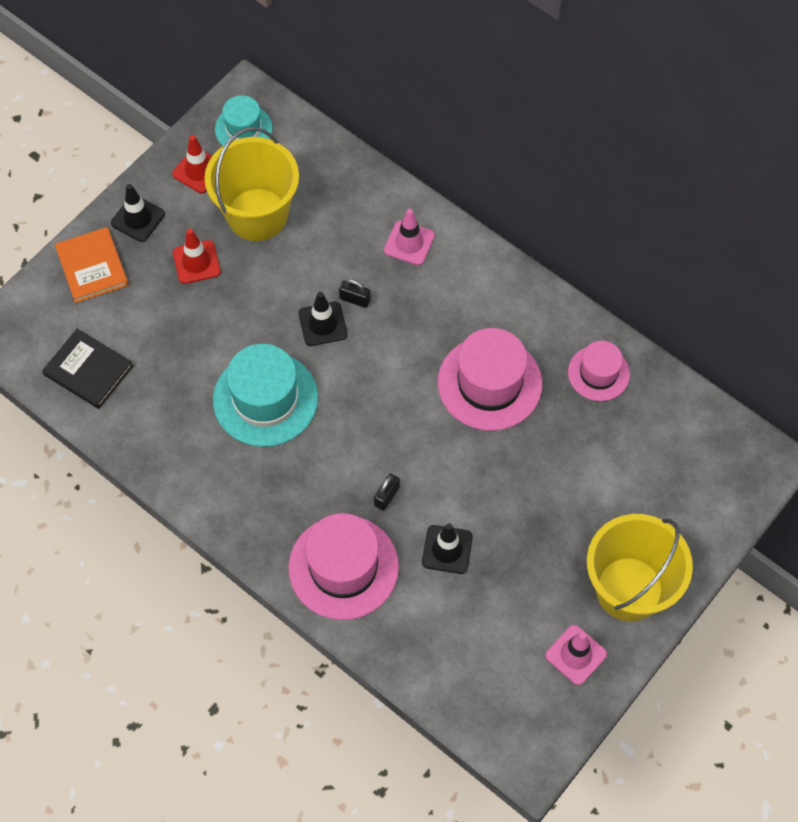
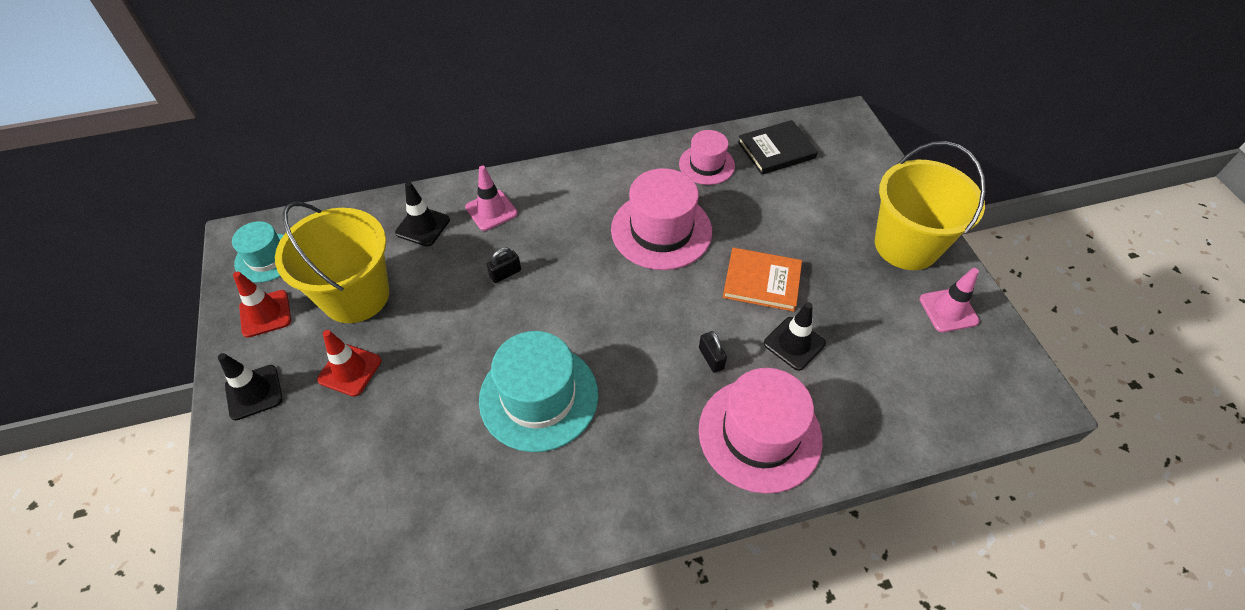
camera: 55 degrees left, 10 degrees down
black book [42,329,133,409] -> black book moved to [738,120,818,175]
orange book [55,227,129,303] -> orange book moved to [723,248,802,312]
black traffic cone [299,292,347,346] -> black traffic cone moved to [395,182,450,247]

